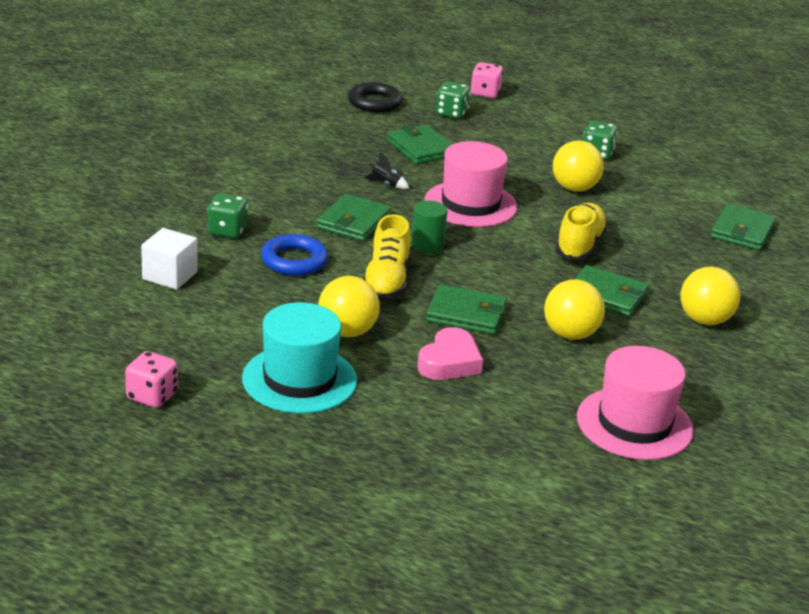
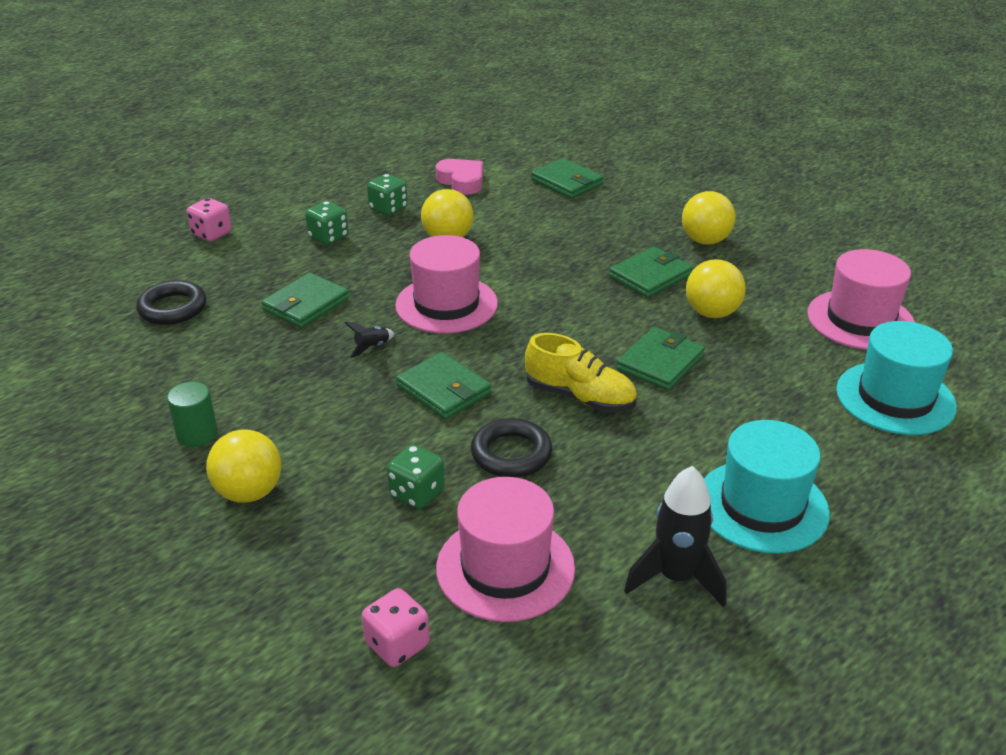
camera: 65 degrees left, 5 degrees up
pink dice [125,351,178,408] -> pink dice moved to [362,588,430,667]
white cube [141,228,198,290] -> pink hat [436,477,575,622]
blue ring [261,234,328,276] -> black ring [471,418,552,478]
yellow ball [318,276,380,337] -> yellow ball moved to [206,429,281,503]
green wallet [387,125,452,164] -> green wallet turned 45 degrees counterclockwise [261,273,349,328]
green cylinder [411,201,447,253] -> green cylinder moved to [167,382,218,447]
pink heart [417,327,483,380] -> pink heart moved to [436,159,483,195]
green dice [436,81,471,119] -> green dice moved to [305,201,348,245]
yellow shoe [555,203,608,261] -> none
none -> black rocket [624,466,727,607]
none -> turquoise hat [836,321,957,435]

